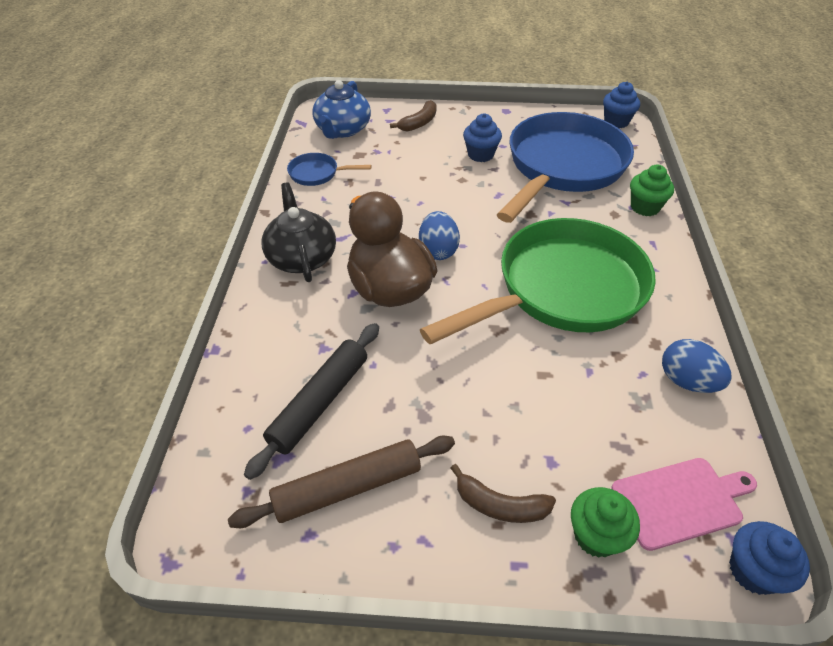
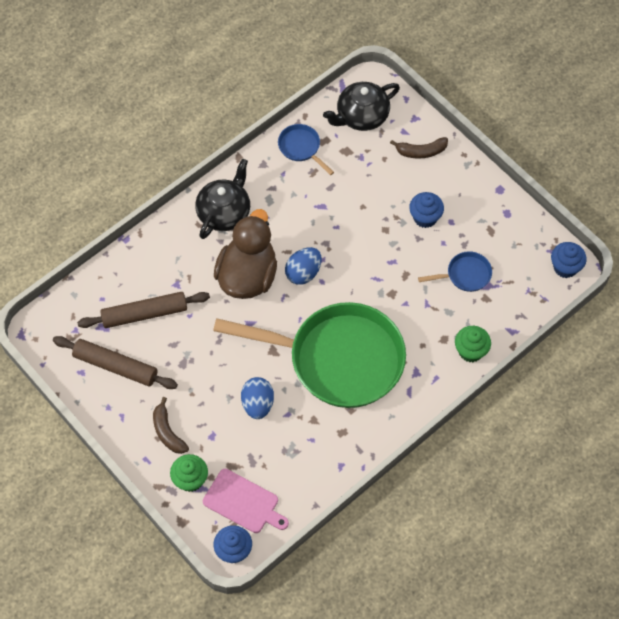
camera: 45 degrees right, 15 degrees up
black rolling pin [244,323,379,480] -> brown rolling pin [77,292,210,328]
blue teapot [313,80,371,139] -> black teapot [323,82,400,131]
blue pan [497,112,634,223] -> blue pan [418,251,492,292], size x0.40
blue egg [662,339,732,393] -> blue egg moved to [241,377,274,419]

